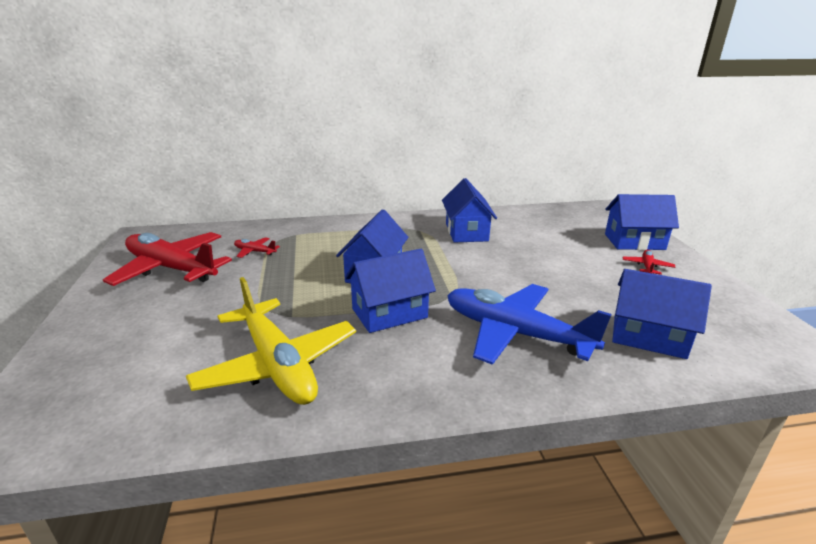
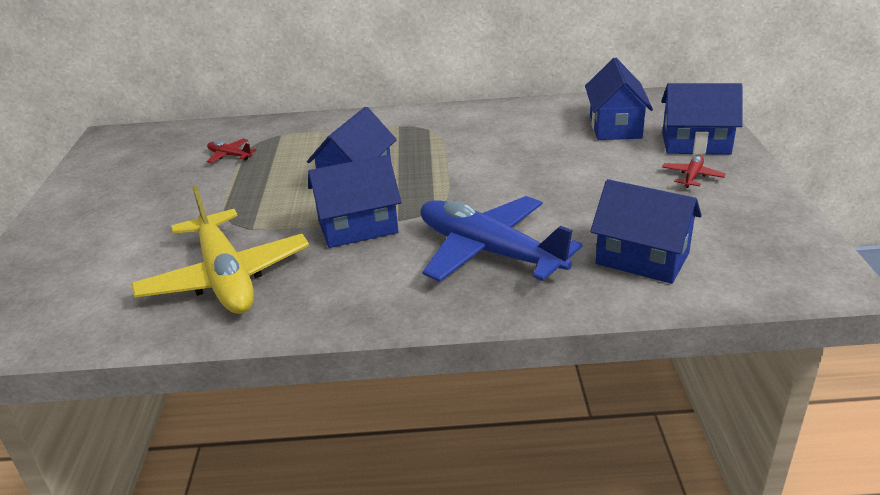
camera: 10 degrees right, 5 degrees up
red plane [103,232,232,286] -> none
blue house [442,178,497,243] -> blue house moved to [585,58,653,140]

